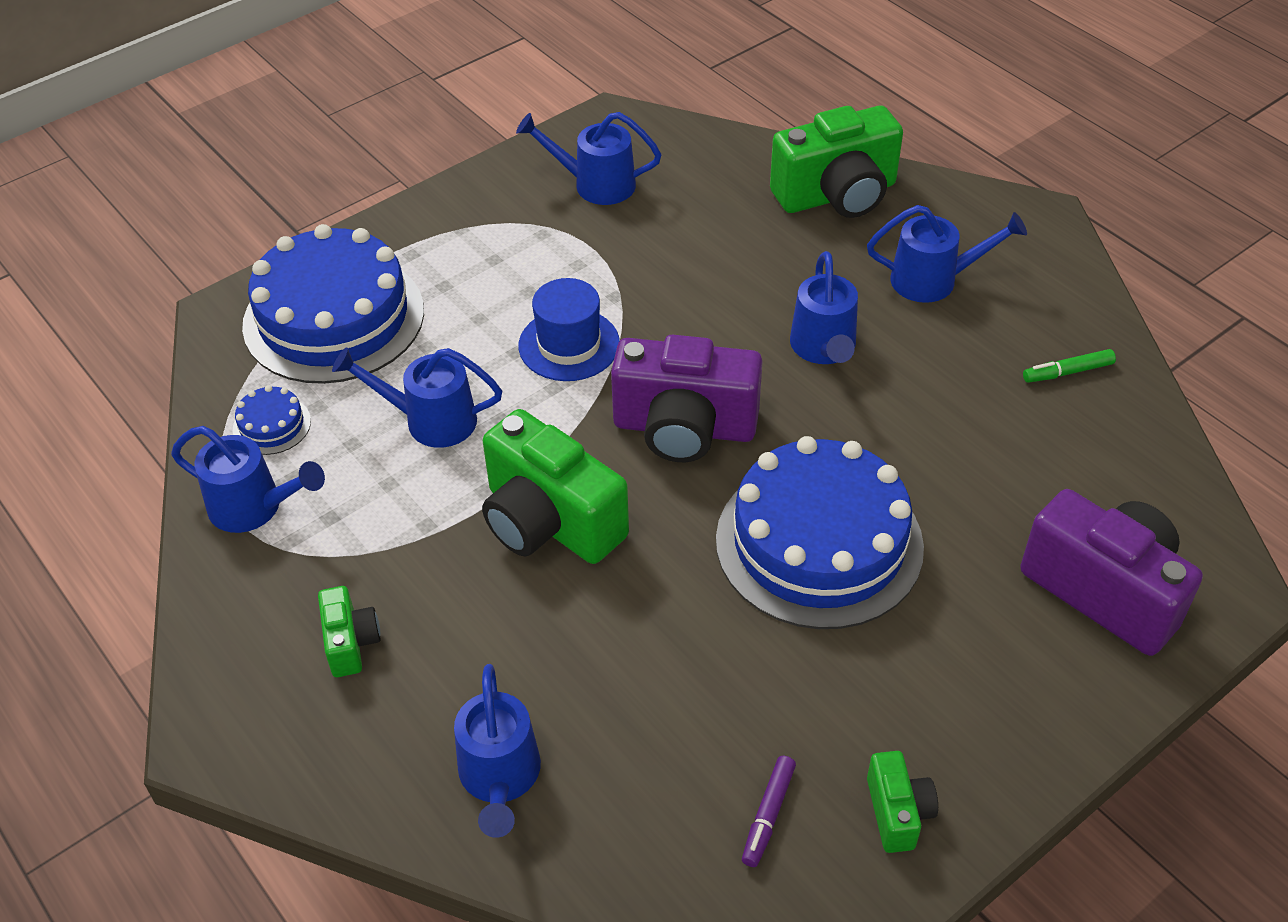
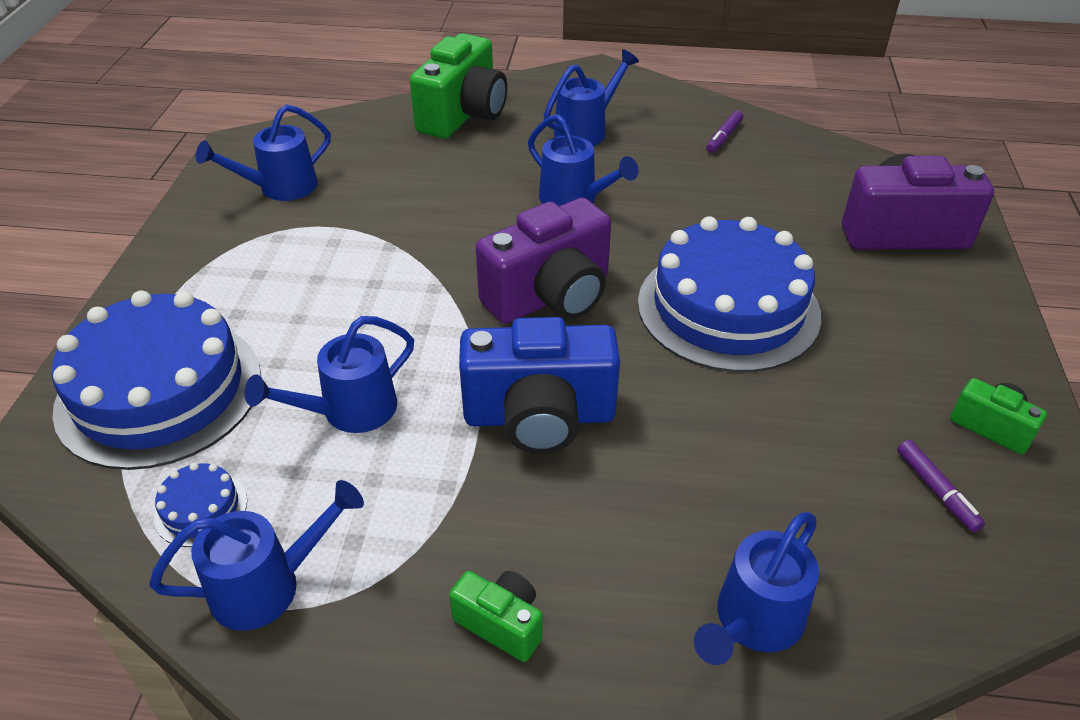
camera: 45 degrees left, 5 degrees down
blue watering can [454,664,541,838] -> blue watering can turned 90 degrees clockwise [694,512,819,665]
green camera [482,409,629,564] -> blue camera [459,317,620,454]
blue hat [519,278,620,381] -> none
green marker [1023,349,1116,383] -> purple marker [706,110,743,153]

